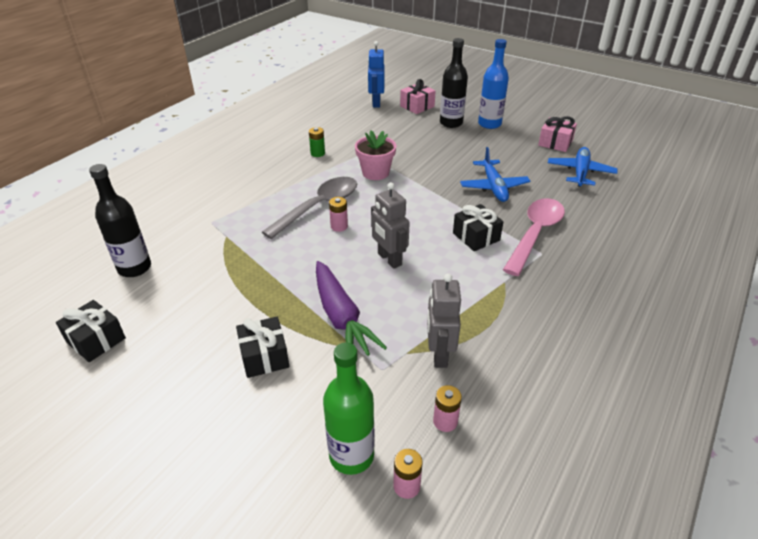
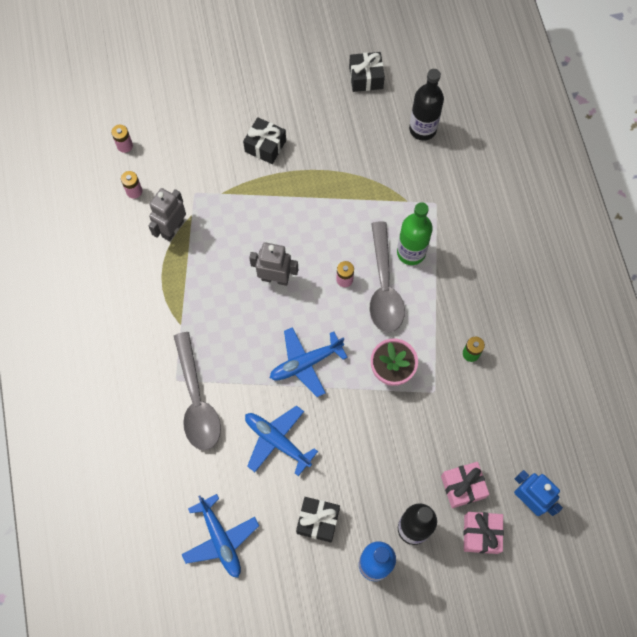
camera: 135 degrees right, 30 degrees up
purple carrot [316,261,387,356] -> none
green bottle [323,342,375,475] -> green bottle moved to [397,202,433,265]
grey robot [427,273,461,368] -> grey robot turned 105 degrees counterclockwise [149,188,186,241]
black gift [453,204,504,251] -> black gift moved to [296,497,340,542]
pink spoon [503,198,565,276] -> grey spoon [174,332,221,450]
pink gift [538,116,577,152] -> pink gift moved to [441,462,489,508]
none -> blue plane [270,327,348,397]

